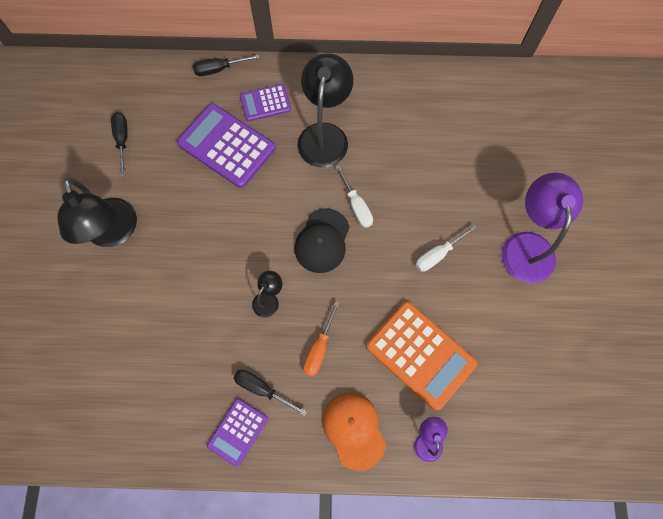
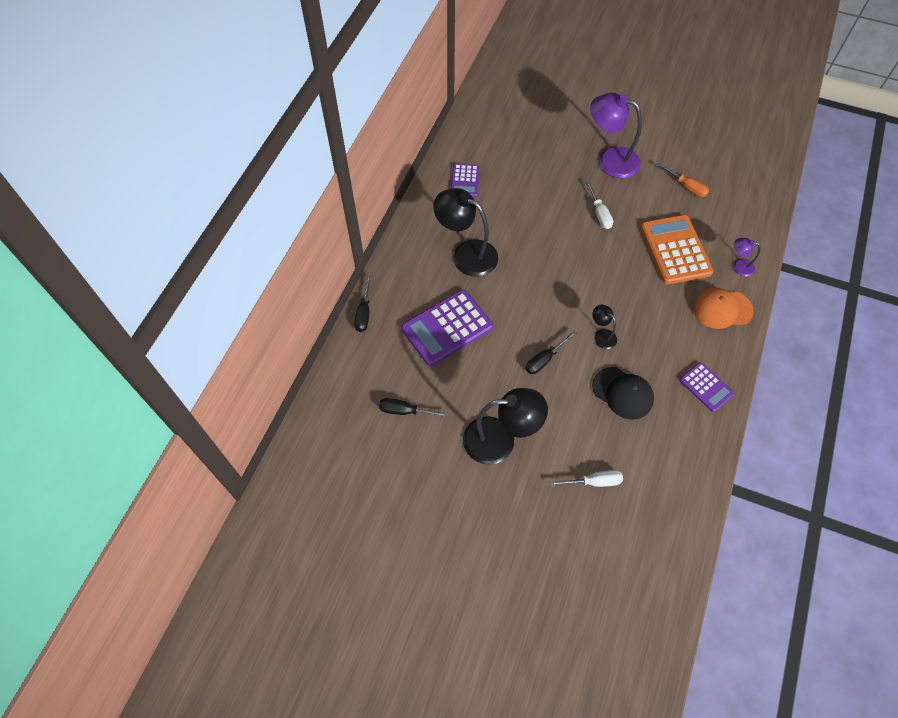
camera: 70 degrees left, 10 degrees down
black screwdriver [234,370,307,416] -> black screwdriver moved to [526,331,577,374]
purple calculator [240,84,291,121] -> purple calculator moved to [451,164,480,197]
black cap [294,208,350,273] -> black cap moved to [592,367,654,419]
orange screwdriver [303,301,340,377] -> orange screwdriver moved to [657,163,709,197]
white screwdriver [335,165,373,228] -> white screwdriver moved to [550,470,623,487]
orange calculator [366,301,477,411] -> orange calculator turned 75 degrees counterclockwise [640,215,714,284]

